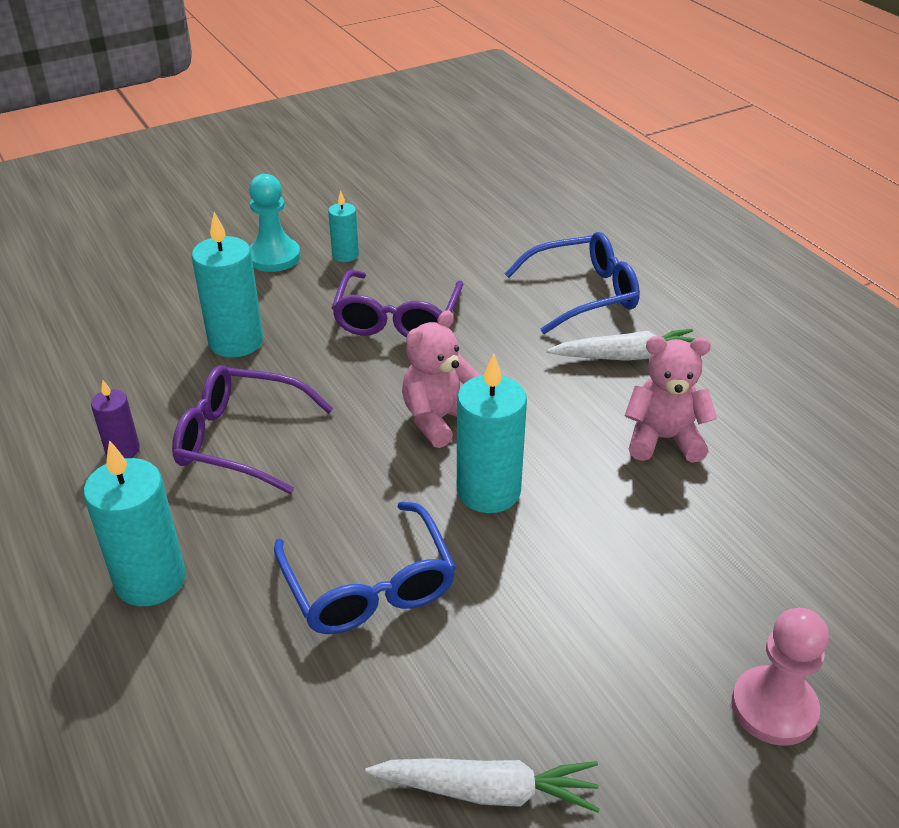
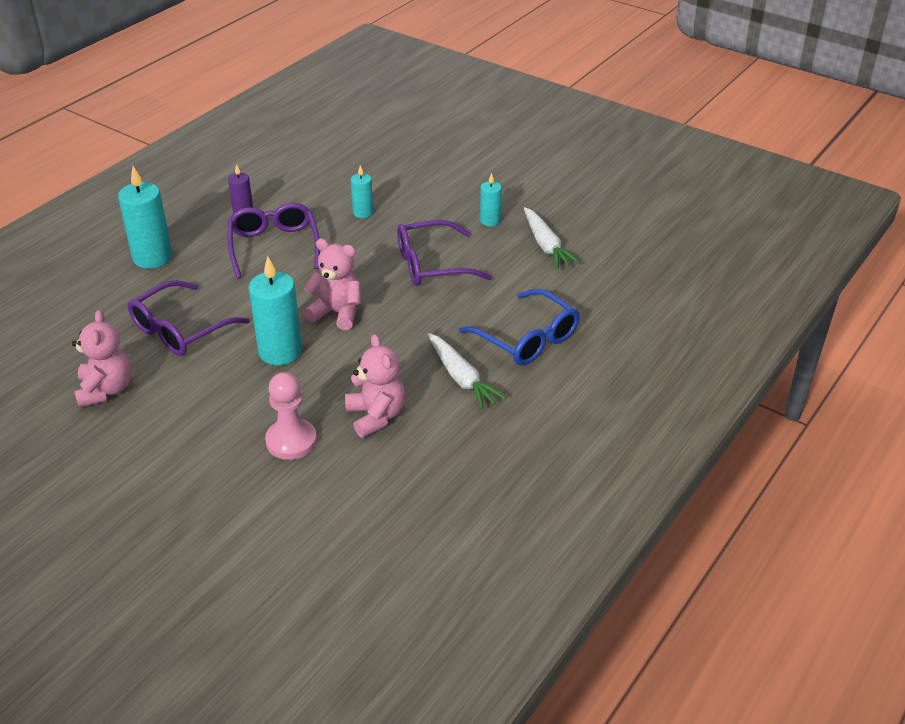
camera: 65 degrees right, 0 degrees up
turquoise candle [192,212,263,358] -> turquoise candle [351,165,373,218], size x0.55
turquoise pawn [249,174,301,272] -> none
blue glasses [274,501,456,634] -> purple glasses [128,280,250,356]
white carrot [365,758,600,813] -> white carrot moved to [524,207,580,269]
pink pawn [732,608,829,746] -> pink pawn moved to [265,372,317,460]
none -> pink teddy bear [72,310,131,408]

